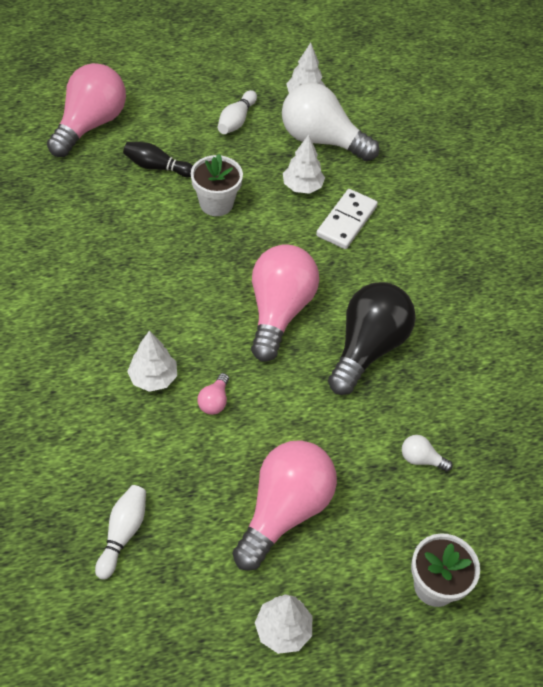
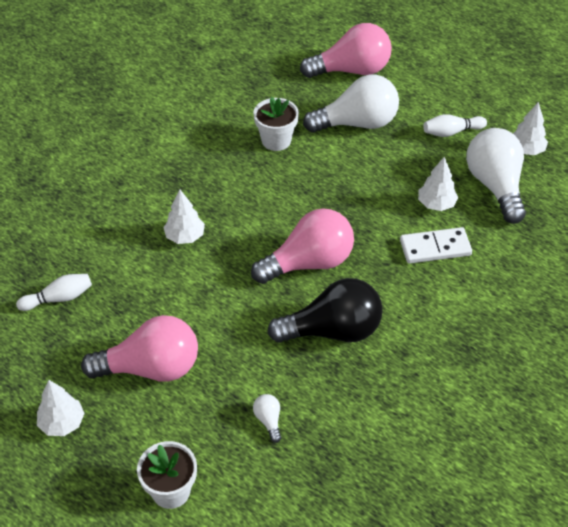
camera: 55 degrees right, 5 degrees down
black bowling pin [123,142,193,177] -> white light bulb [303,75,399,133]
white flower pot [191,154,243,216] -> white flower pot moved to [253,97,299,151]
pink light bulb [197,373,229,415] -> none

